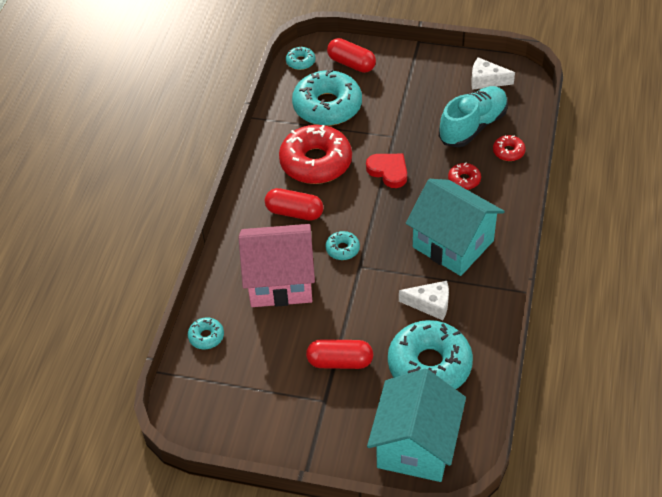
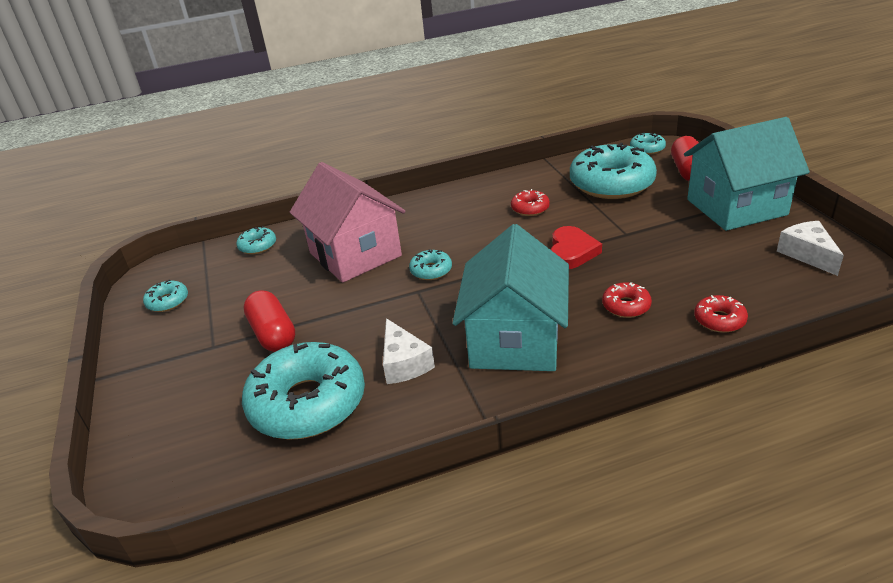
camera: 60 degrees right, 15 degrees down
red capsule [265,188,324,220] -> none
red donut [279,125,352,184] -> red donut [511,189,550,216], size x0.44
turquoise house [367,368,466,482] -> turquoise house moved to [684,117,810,231]
turquoise shoe [439,86,508,147] -> none
none -> turquoise donut [143,279,188,312]

